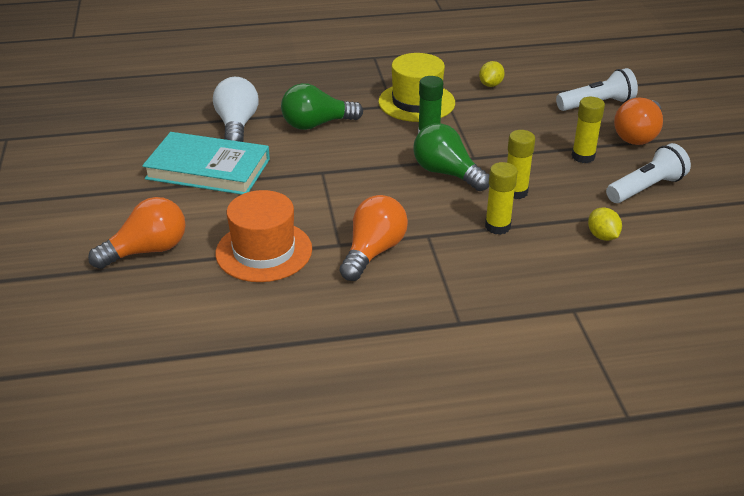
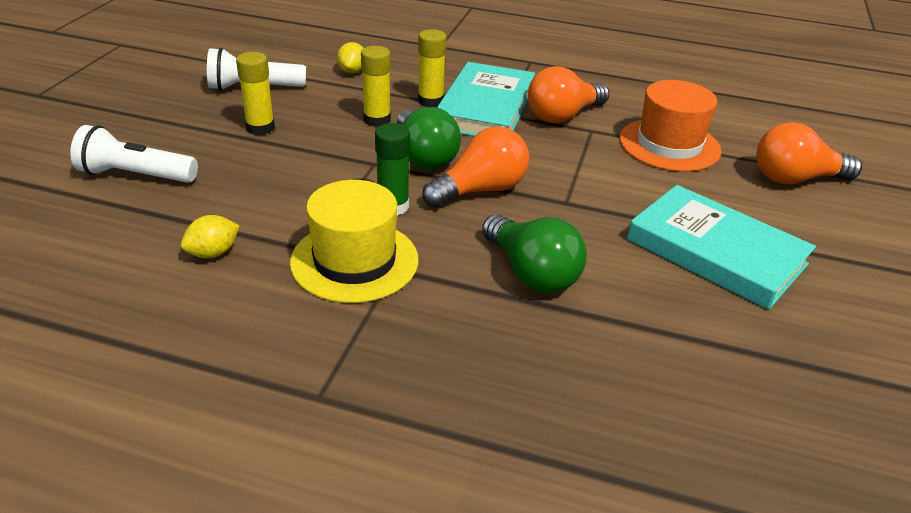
camera: 155 degrees left, 0 degrees up
white light bulb [213,77,259,142] -> none
green light bulb [281,83,363,130] -> green light bulb turned 45 degrees clockwise [482,214,587,293]
orange light bulb [614,97,663,145] -> orange light bulb moved to [422,126,529,208]
none -> turquoise book [437,62,535,136]

